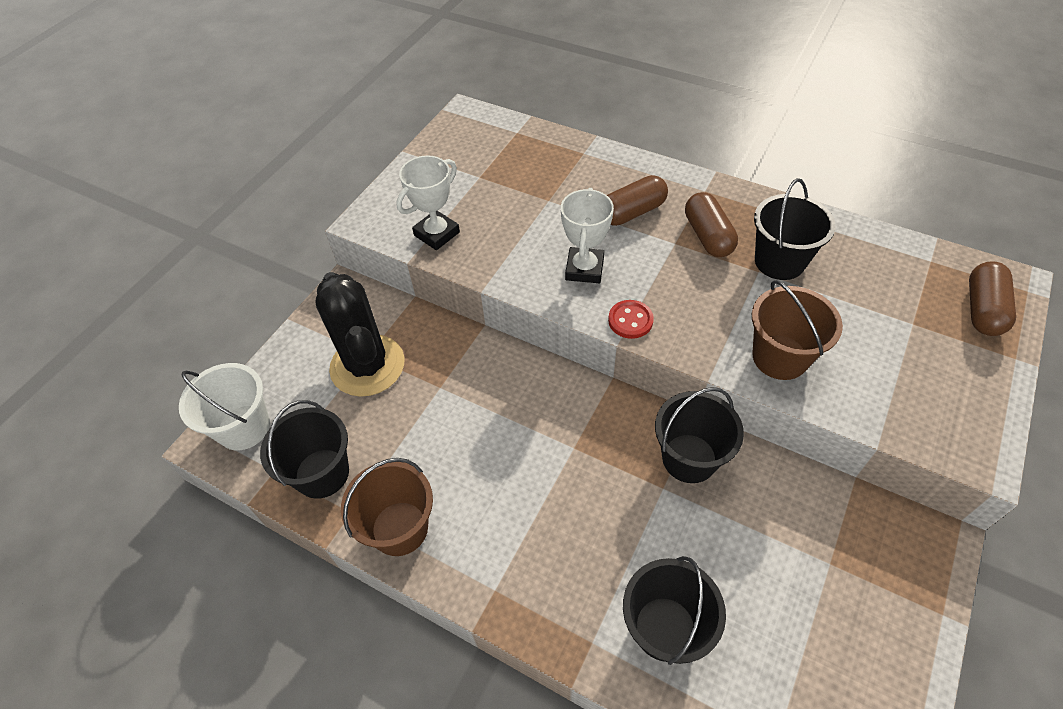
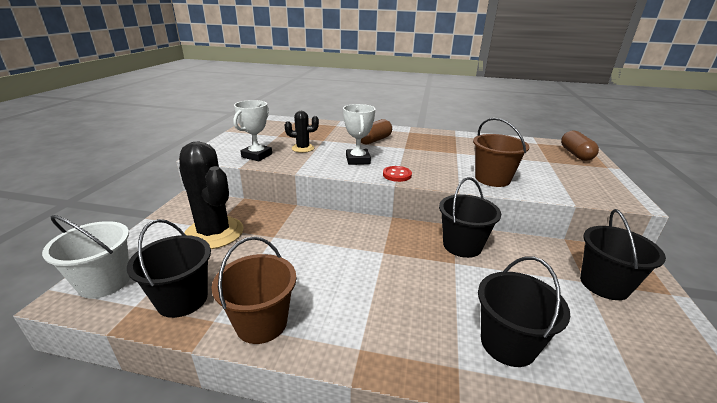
camera: 20 degrees left, 25 degrees down
brown capsule [685,192,738,257] -> none
black bucket [754,178,836,280] -> black bucket moved to [580,209,666,300]
none -> black cactus [285,111,319,153]

